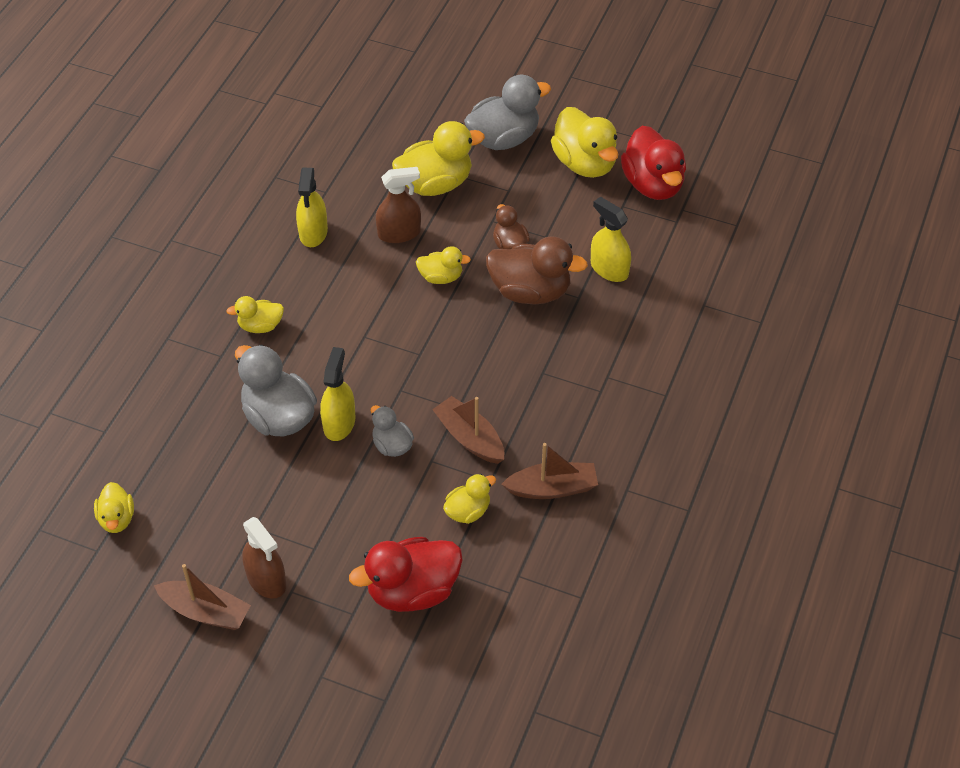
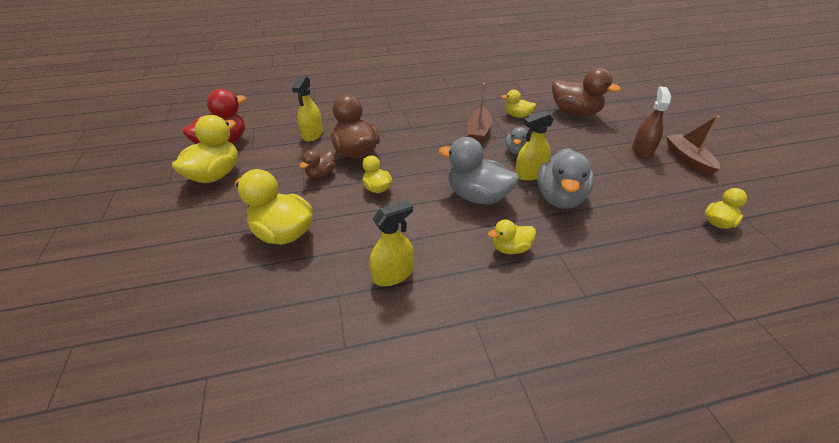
camera: 125 degrees left, 10 degrees down
yellow duck [226,296,284,333] -> yellow duck turned 120 degrees clockwise [488,220,536,254]
red duck [349,537,463,612] -> brown duck [552,68,621,116]
brown spray bottle [376,167,421,243] -> none
grey duck [464,75,551,150] -> grey duck moved to [438,137,519,205]
brown boat [502,443,598,499] -> none

